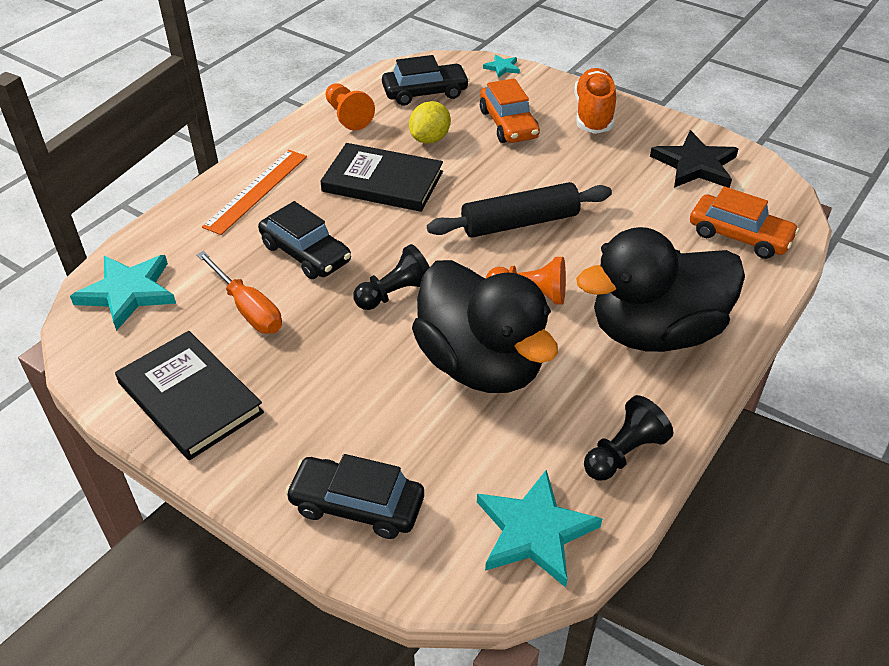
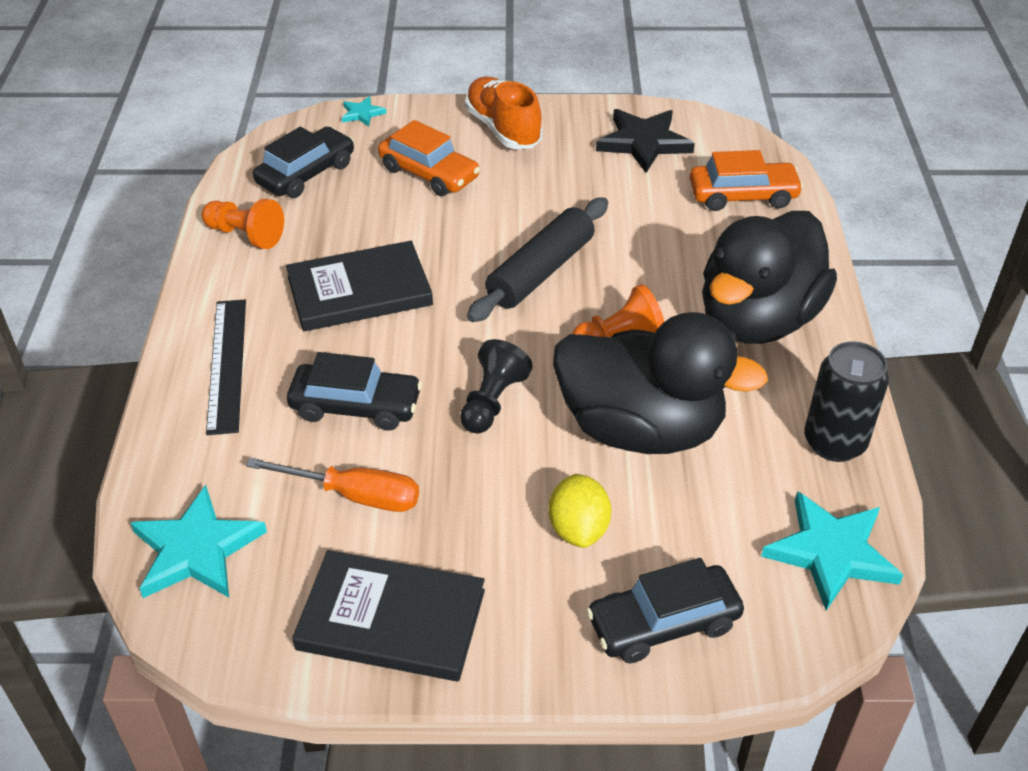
camera: 35 degrees left, 0 degrees up
orange ruler [202,150,307,235] -> black ruler [206,299,246,435]
yellow lemon [409,101,451,144] -> yellow lemon moved to [549,474,612,548]
black pawn [584,395,673,481] -> black can [805,341,889,462]

